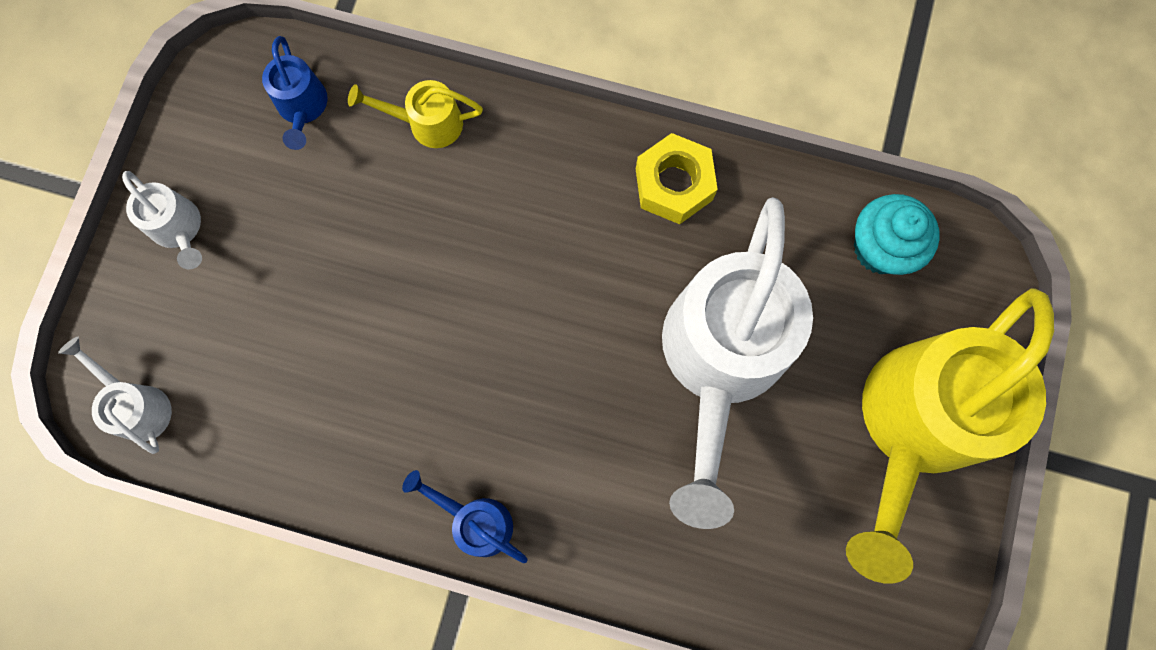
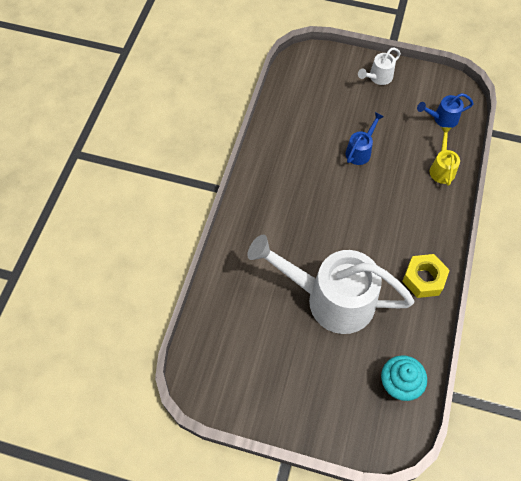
camera: 90 degrees right, 15 degrees down
white watering can [58,337,172,454] -> none
blue watering can [402,470,527,563] -> blue watering can moved to [346,112,384,165]
yellow watering can [846,289,1054,584] -> none

